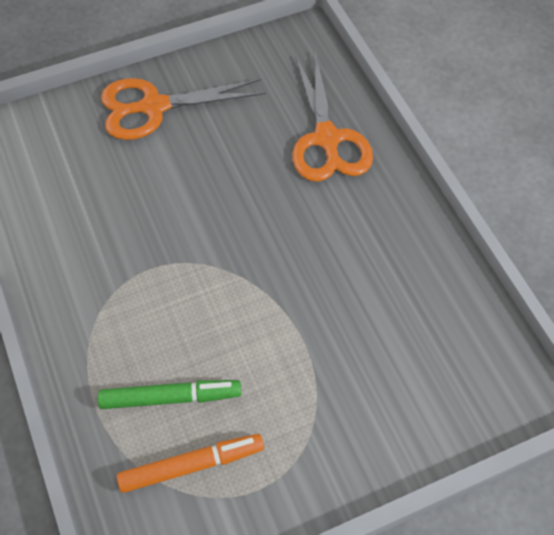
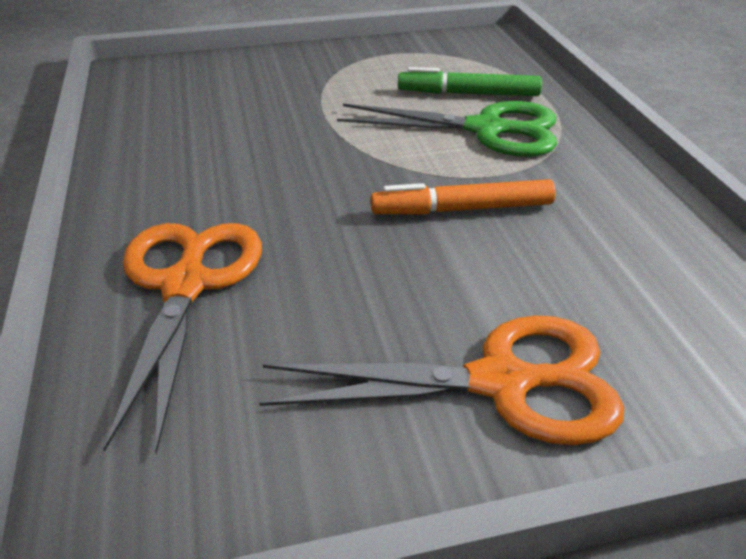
camera: 170 degrees left, 20 degrees down
orange marker [117,434,264,493] -> orange marker moved to [371,179,556,214]
none -> green scissors [337,101,557,157]

